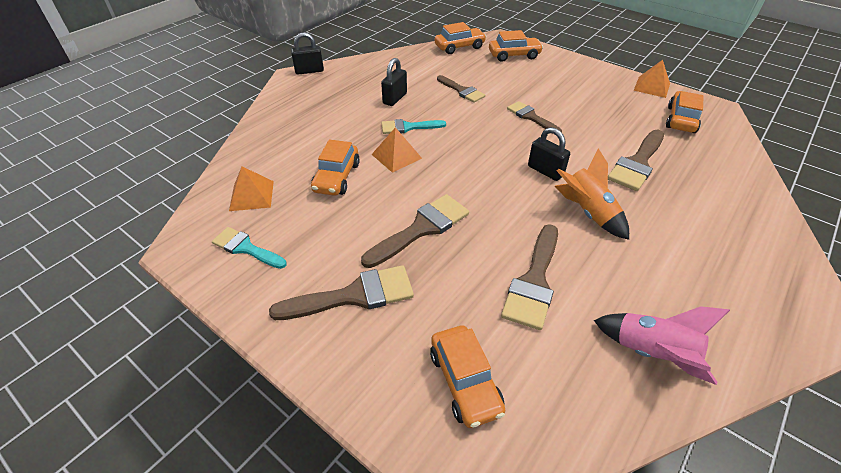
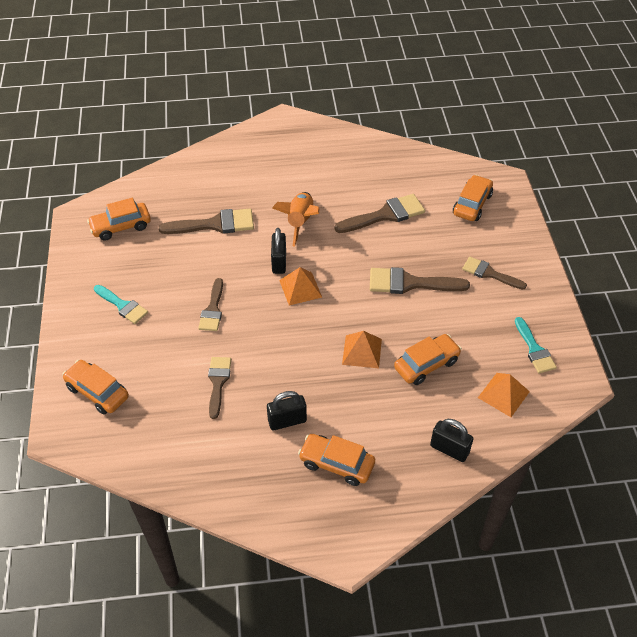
camera: 135 degrees left, 5 degrees up
brown brush [269,265,414,320] -> brown brush [462,257,527,290], size x0.66
black padlock [291,32,324,75] -> black padlock moved to [430,419,474,462]
turquoise brush [381,119,446,134] -> turquoise brush moved to [94,285,148,324]
orange car [435,22,487,54] -> orange car moved to [298,434,375,486]
pink rocket [594,306,730,385] -> none
orange pyramid [633,60,670,98] -> orange pyramid moved to [279,267,322,305]

